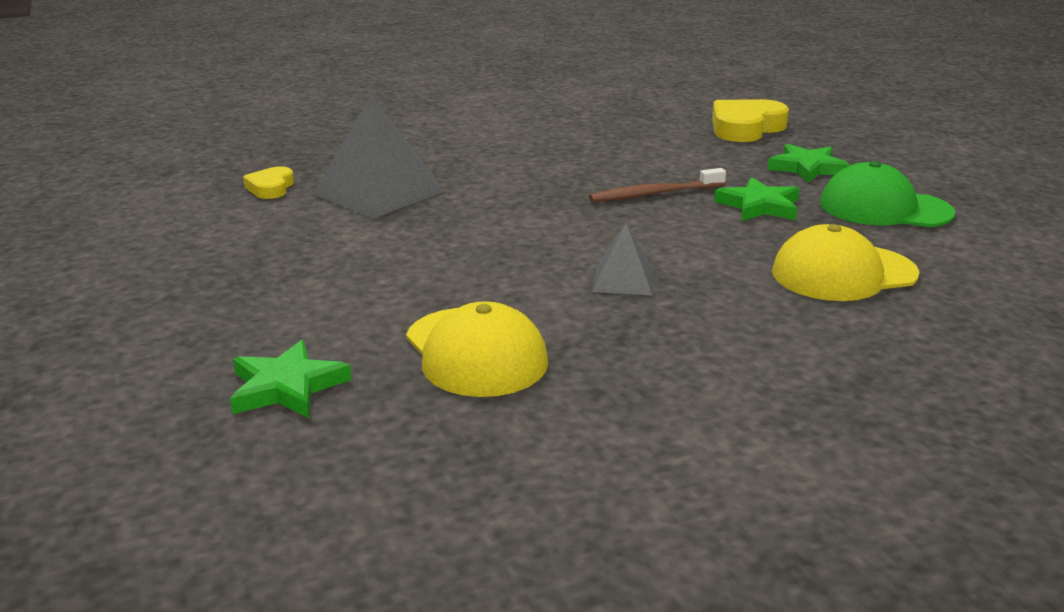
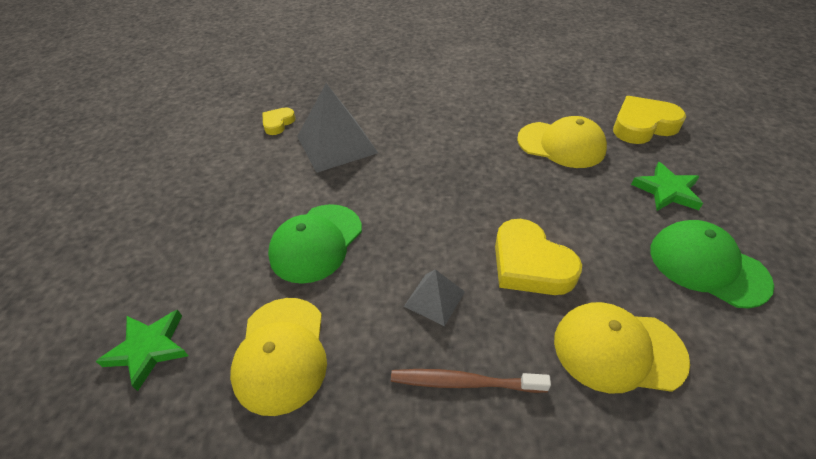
camera: 25 degrees right, 20 degrees up
brown toothbrush [589,168,726,202] -> brown toothbrush moved to [391,369,551,393]
green star [714,177,799,221] -> none
none -> green cap [268,204,362,284]
none -> yellow heart [495,219,582,295]
none -> yellow cap [517,116,607,168]

